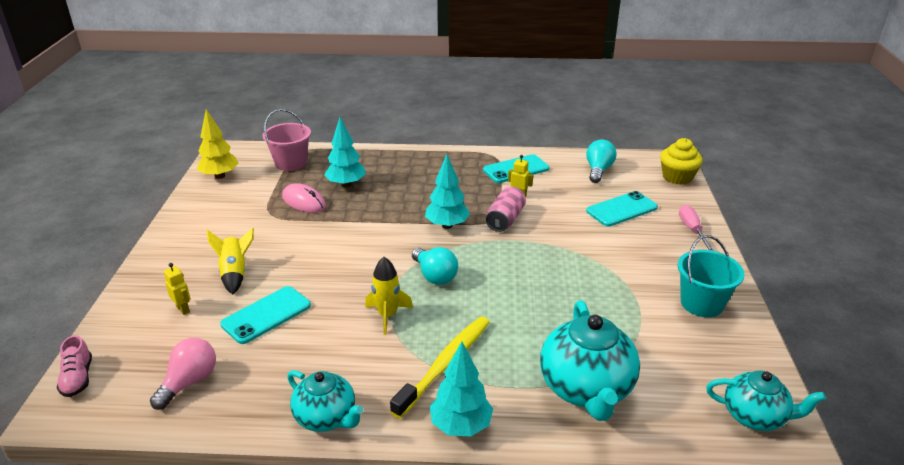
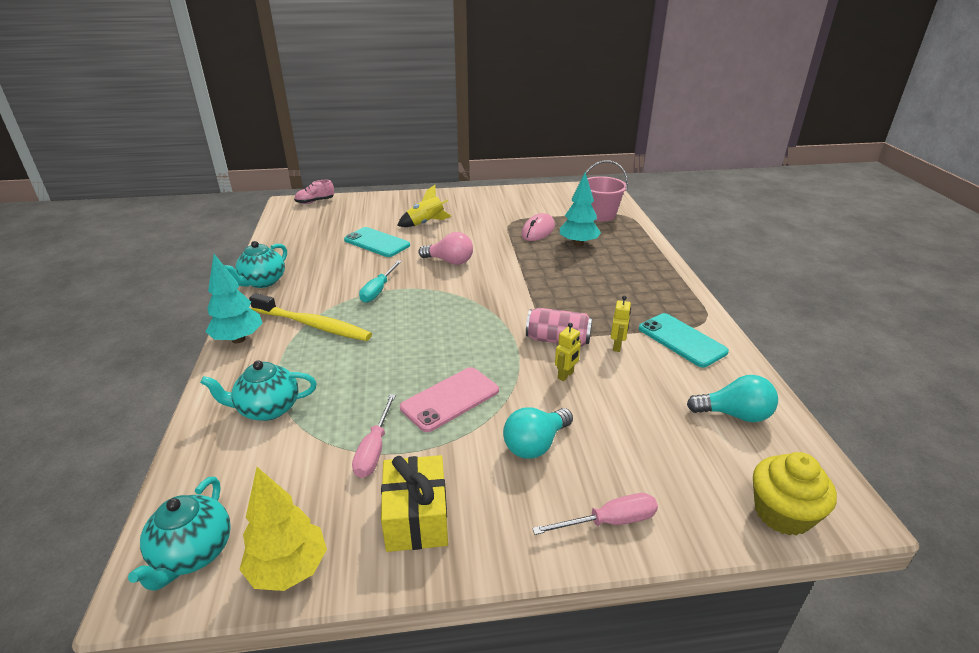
camera: 80 degrees right, 0 degrees up
pink light bulb [150,338,216,410] -> pink light bulb moved to [418,232,473,265]
yellow robot [164,263,191,315] -> yellow robot moved to [555,323,581,381]
yellow tree [197,109,239,179] -> yellow tree moved to [239,467,327,591]
yellow rocket [365,257,413,335] -> turquoise screwdriver [359,260,402,303]
turquoise light bulb [412,247,458,285] -> turquoise light bulb moved to [503,407,573,459]
turquoise tree [425,154,470,229] -> none
turquoise teapot [540,300,640,421] -> turquoise teapot [200,360,317,421], size x0.63
turquoise phone [586,191,658,227] -> none
turquoise bucket [677,235,745,317] -> yellow gift [381,455,448,552]
none -> pink screwdriver [352,394,396,478]
none -> pink phone [400,367,499,432]

